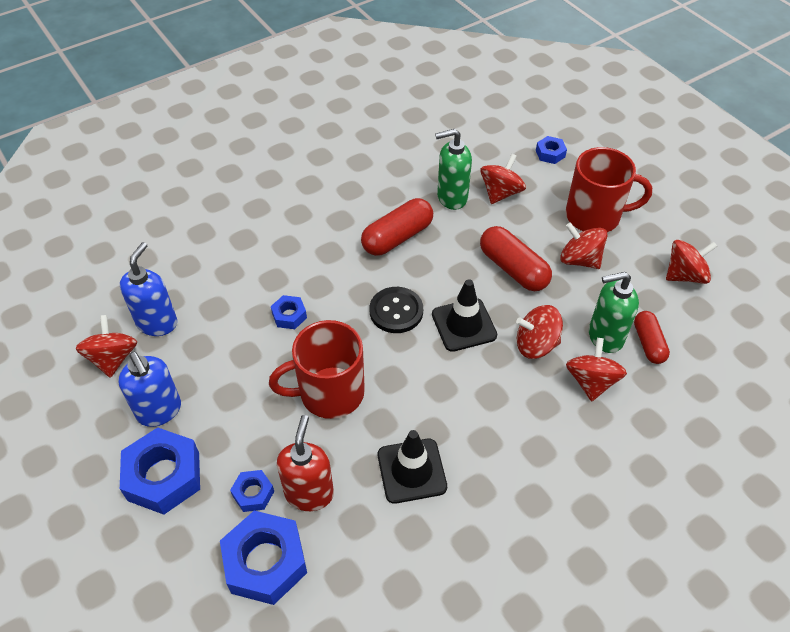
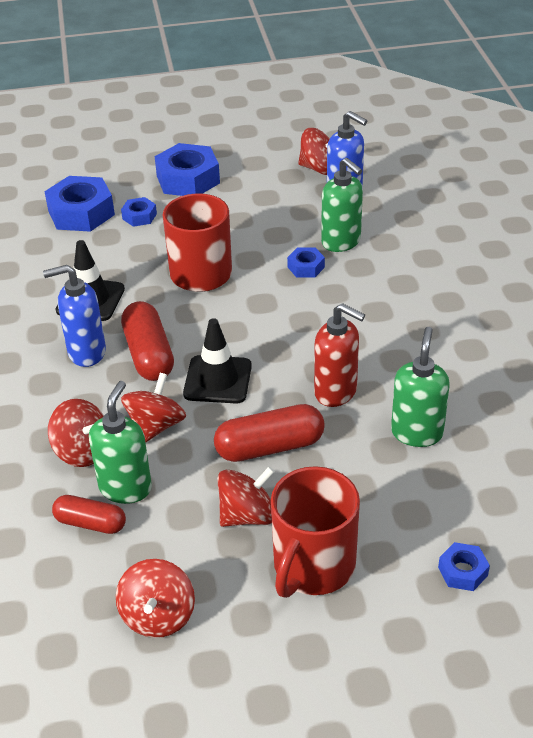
camera: 115 degrees right, 10 degrees down
blue soap dispenser [118,352,181,427] -> blue soap dispenser moved to [43,265,106,367]
red soap dispenser [277,415,334,511] -> red soap dispenser moved to [314,303,365,407]
red capsule [361,198,433,256] -> red capsule moved to [121,301,174,381]
black button [369,287,423,333] -> none
red spinning top [480,154,526,204] -> none
none -> green soap dispenser [321,158,363,252]

